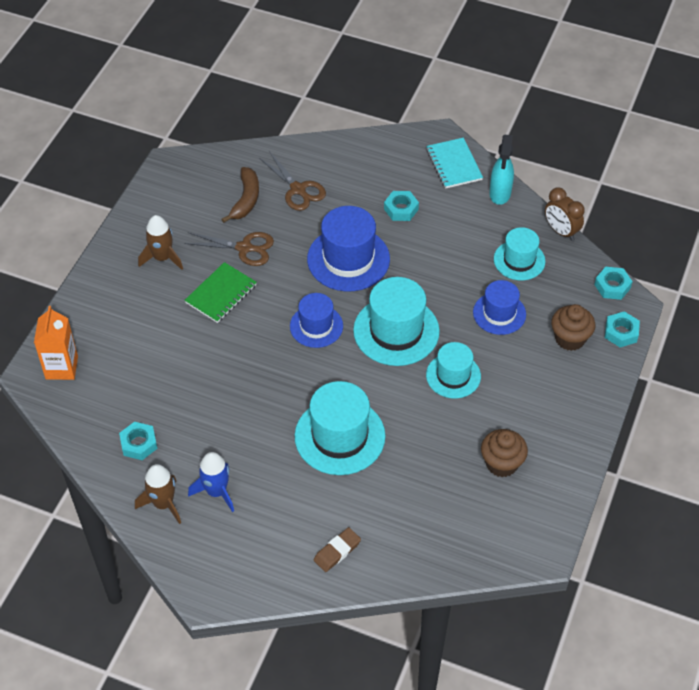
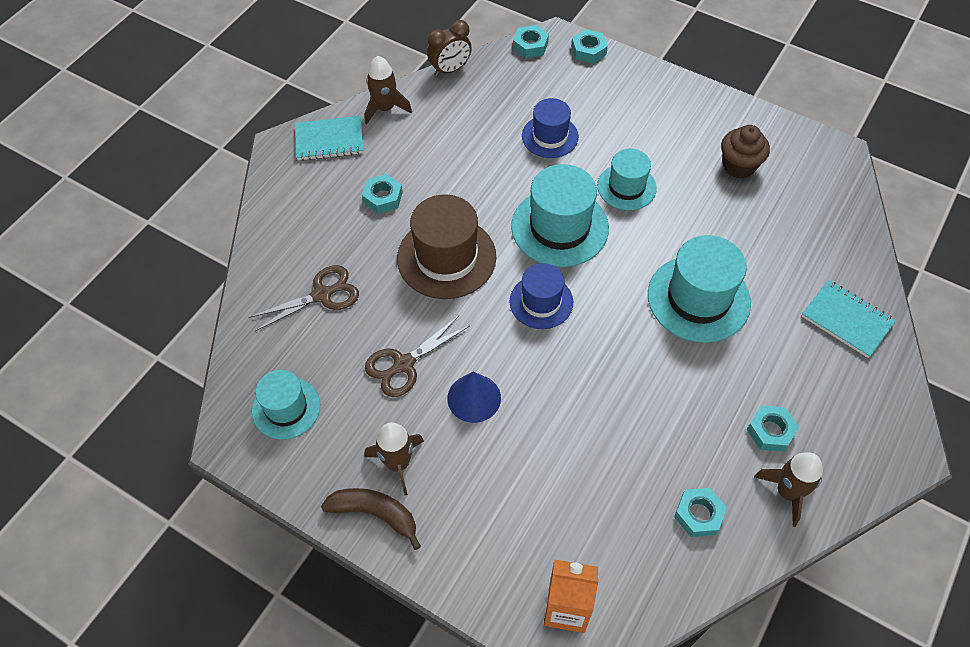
camera: 80 degrees left, 5 degrees up
brown scissors [184,232,274,266] -> brown scissors turned 150 degrees counterclockwise [365,316,469,397]
green notebook [185,262,257,323] -> blue cone [447,372,501,423]
blue rocket [188,452,234,512] -> turquoise nut [747,405,799,452]
brown banana [222,167,259,223] -> brown banana moved to [321,488,421,550]
blue hat [307,206,390,291] -> brown hat [397,194,496,299]
brown eraser [313,527,361,572] -> turquoise notebook [802,280,896,358]
turquoise spray bottle [489,134,514,205] -> brown rocket [365,56,412,125]
turquoise hat [494,227,545,280] -> turquoise hat moved to [252,370,320,440]
brown cupcake [551,304,595,351] -> none

